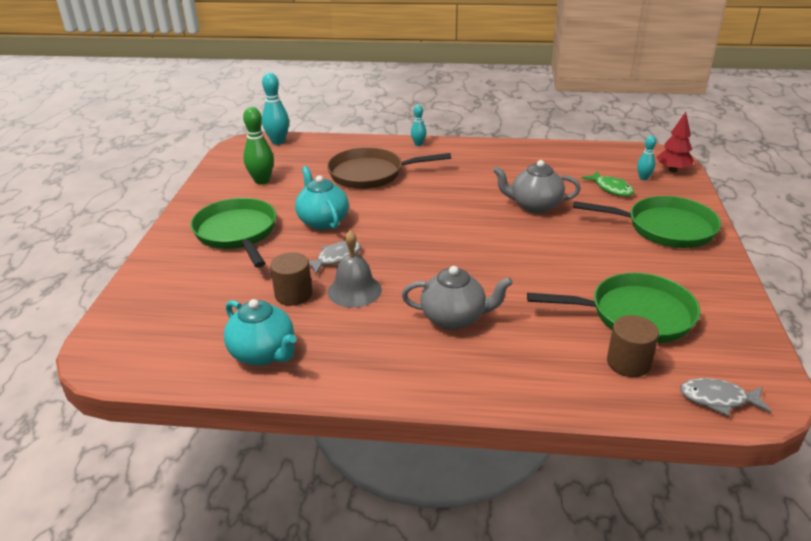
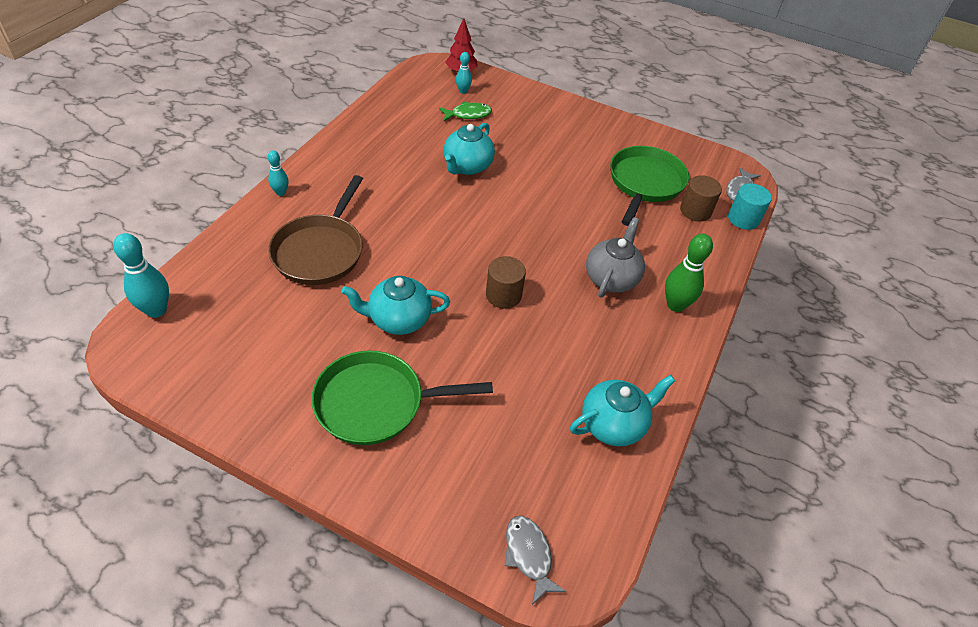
camera: 75 degrees left, 15 degrees up
green bowling pin [243,107,274,185] -> green bowling pin moved to [665,234,713,312]
brown cylinder [270,252,312,306] -> brown cylinder moved to [486,256,526,309]
grey fish [309,241,361,274] -> grey fish moved to [504,516,566,605]
grey bell [328,230,382,308] -> none
grey teapot [493,160,581,213] -> turquoise teapot [444,123,495,175]
green pan [573,196,721,248] -> none
none -> turquoise cylinder [728,183,772,230]

